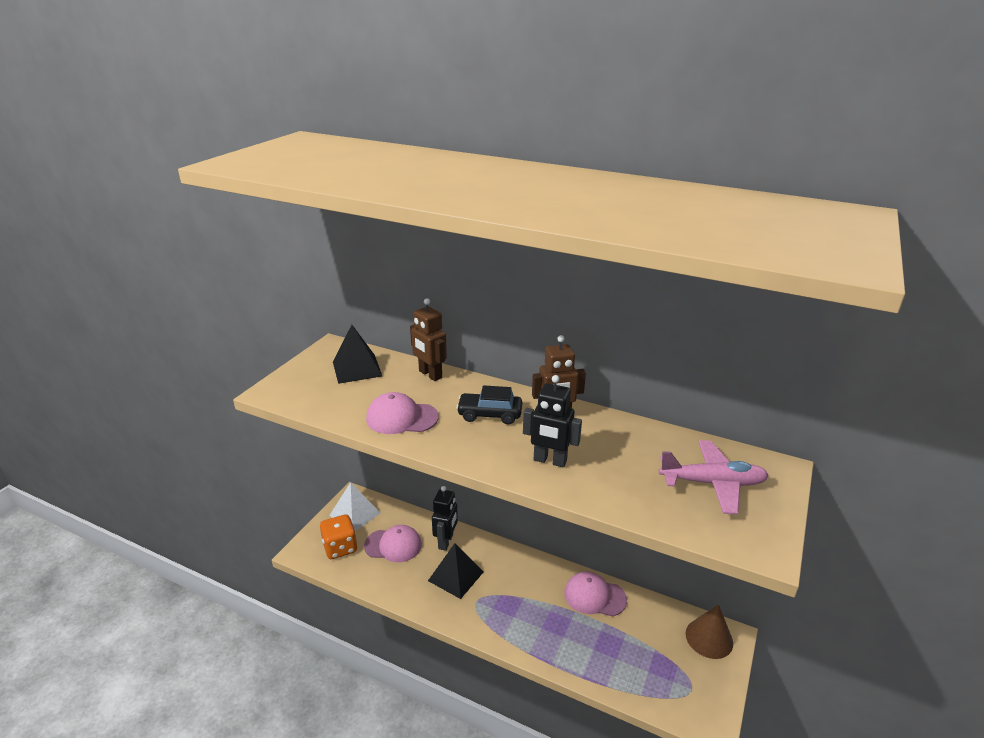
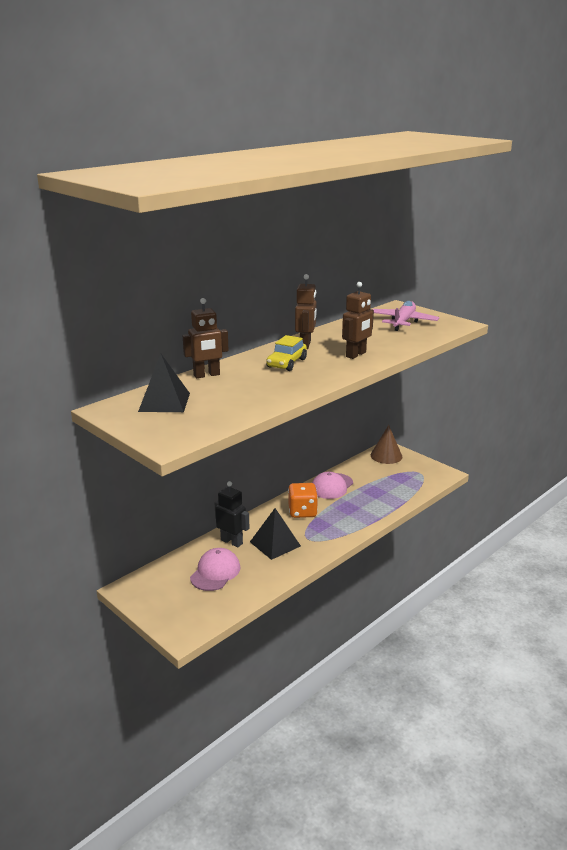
camera: 70 degrees left, 5 degrees down
orange dice [320,514,357,559] -> orange dice moved to [288,483,318,518]
white pyramid [329,482,380,531] -> none
pink cap [366,392,439,434] -> none
black car [456,385,522,424] -> yellow car [266,335,307,371]
black robot [523,375,582,467] -> brown robot [342,282,374,359]

